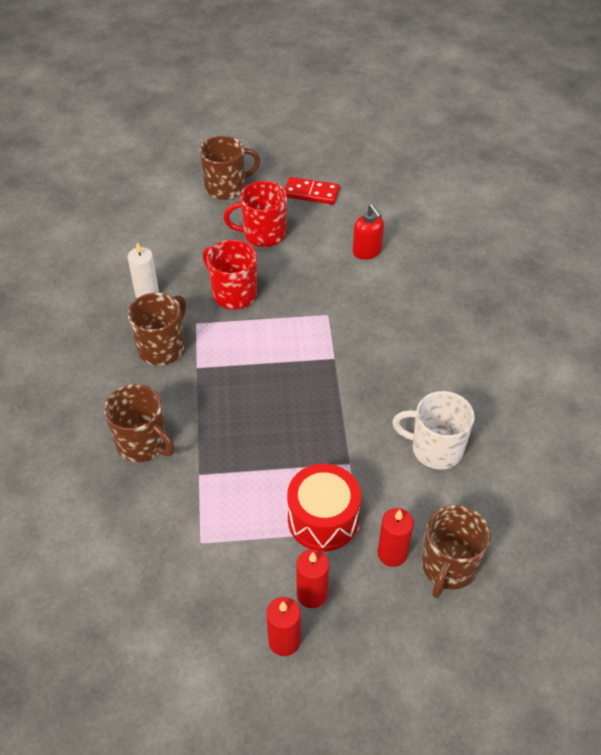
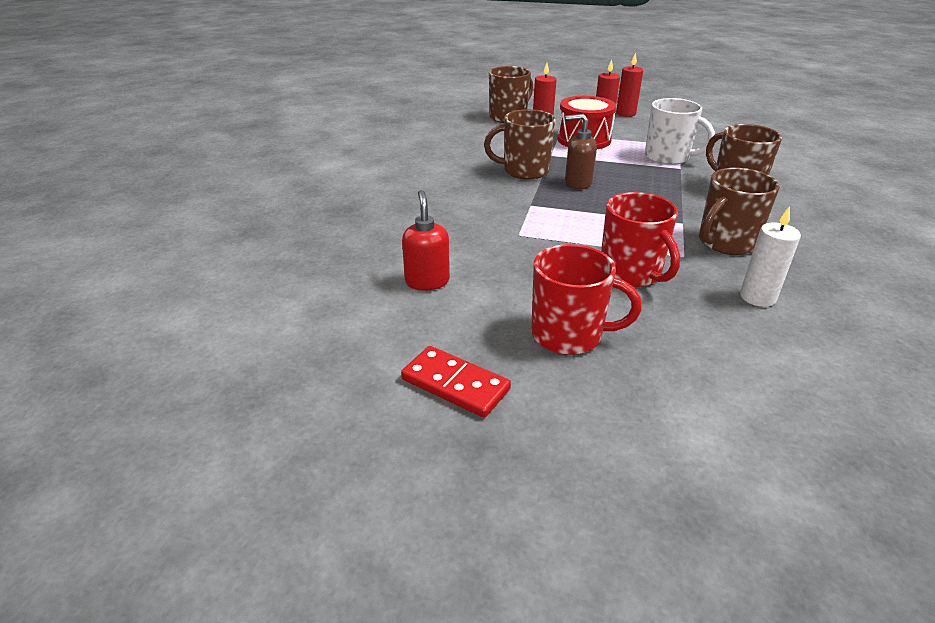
camera: 160 degrees left, 15 degrees down
brown mug [199,136,260,200] -> brown mug moved to [484,109,556,180]
white mug [392,391,475,470] -> white mug moved to [645,98,715,165]
none -> brown soap dispenser [565,114,597,189]

